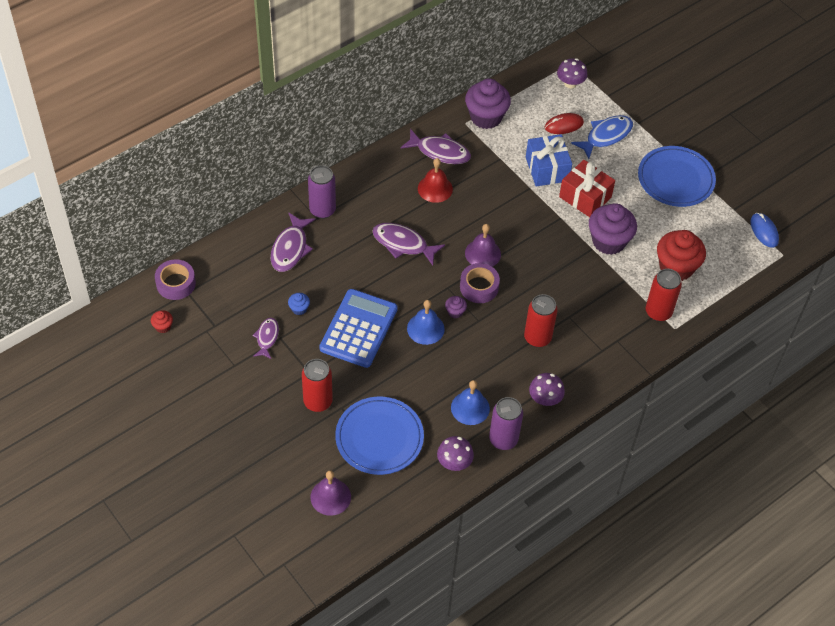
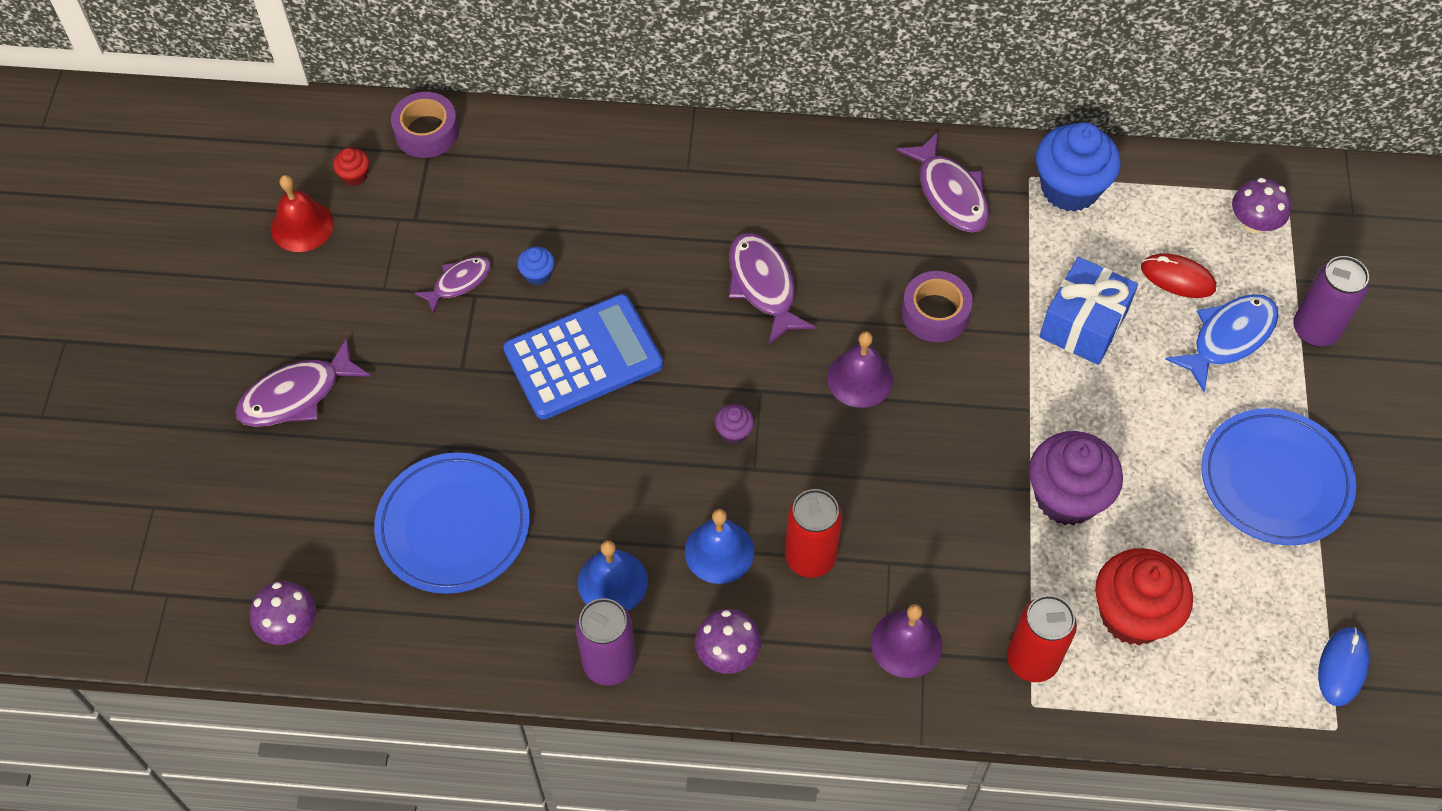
camera: 45 degrees right, 5 degrees up
purple fish [271,212,315,272] -> purple fish moved to [236,338,371,427]
red can [302,359,333,412] -> none
purple can [308,165,336,219] -> purple can moved to [1293,256,1369,347]
purple bell [310,470,351,516] -> purple bell moved to [871,604,942,678]
blue bell [407,300,445,345] -> blue bell moved to [685,509,754,584]
red bell [418,158,453,203] -> red bell moved to [271,175,334,252]
purple mushroom [437,436,474,471] -> purple mushroom moved to [250,581,316,645]
purple tape [460,263,500,303] -> purple tape moved to [902,271,973,342]
purple cupcake [465,78,511,129] -> blue cupcake [1036,122,1121,212]
red gift [559,160,615,217] -> none
blue fish [571,115,633,159] -> blue fish turned 45 degrees counterclockwise [1165,294,1279,392]

